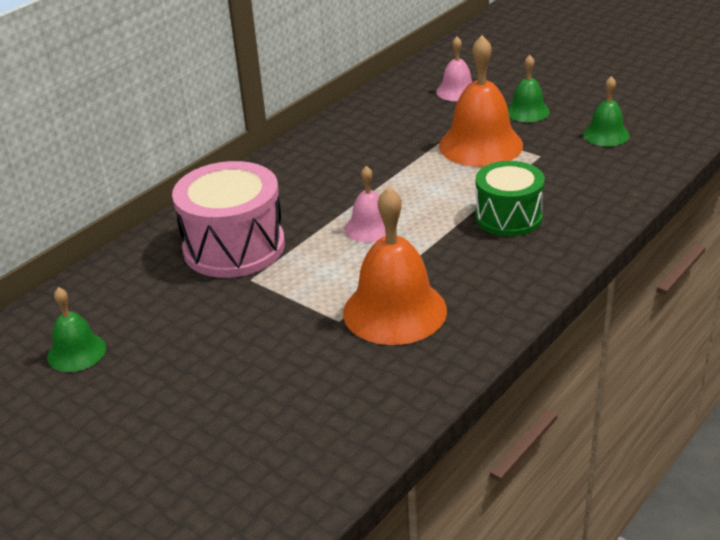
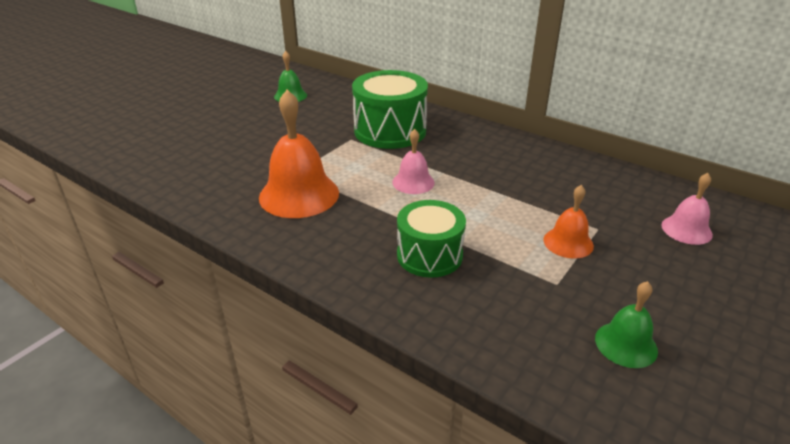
camera: 85 degrees right, 0 degrees up
pink drum [172,161,285,278] -> green drum [352,70,428,149]
orange bell [439,35,523,167] -> orange bell [543,185,594,259], size x0.55
green bell [508,55,550,122] -> none

